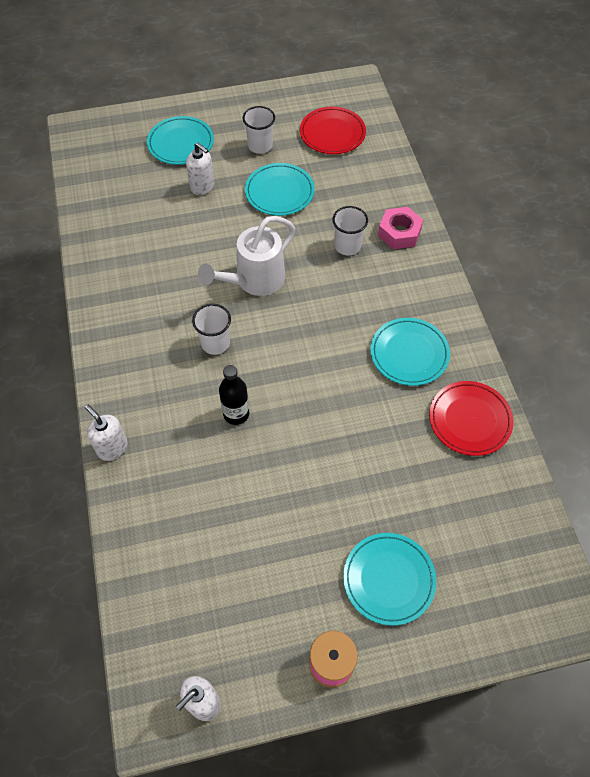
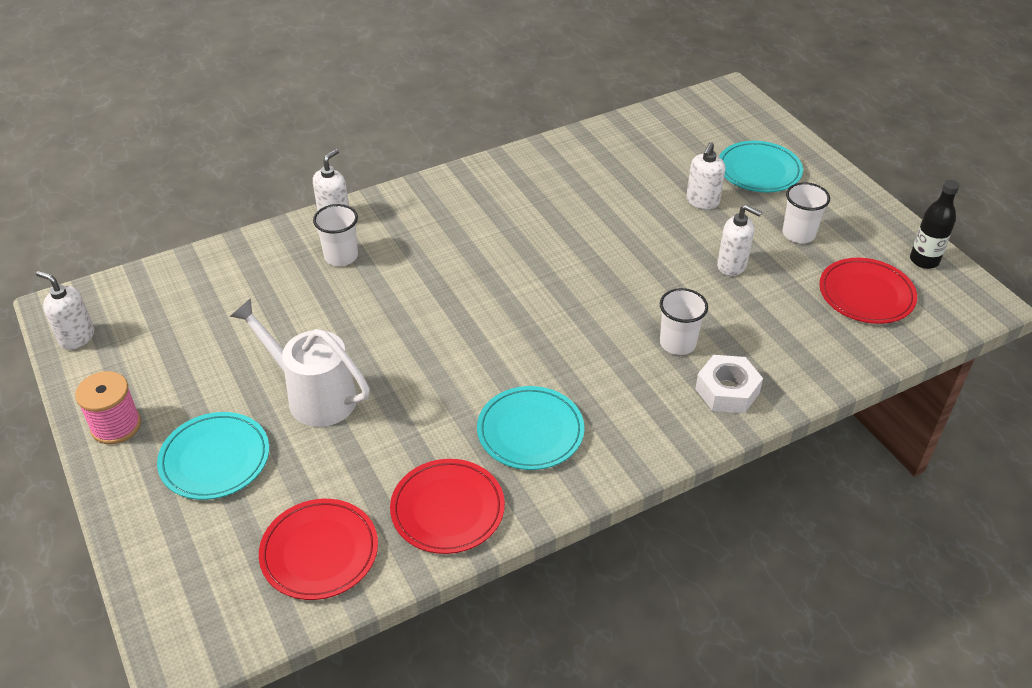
camera: 75 degrees right, 15 degrees down
white cup [192,304,231,355] -> white cup moved to [313,204,358,266]
white watering can [198,216,295,296] -> white watering can moved to [230,298,370,427]
black bottle [219,365,249,425] -> black bottle moved to [910,180,960,269]
turquoise plate [245,163,315,216] -> white soap dispenser [717,205,762,276]
pink nut [378,207,423,249] -> white nut [695,355,763,413]
none -> red plate [259,499,378,600]

